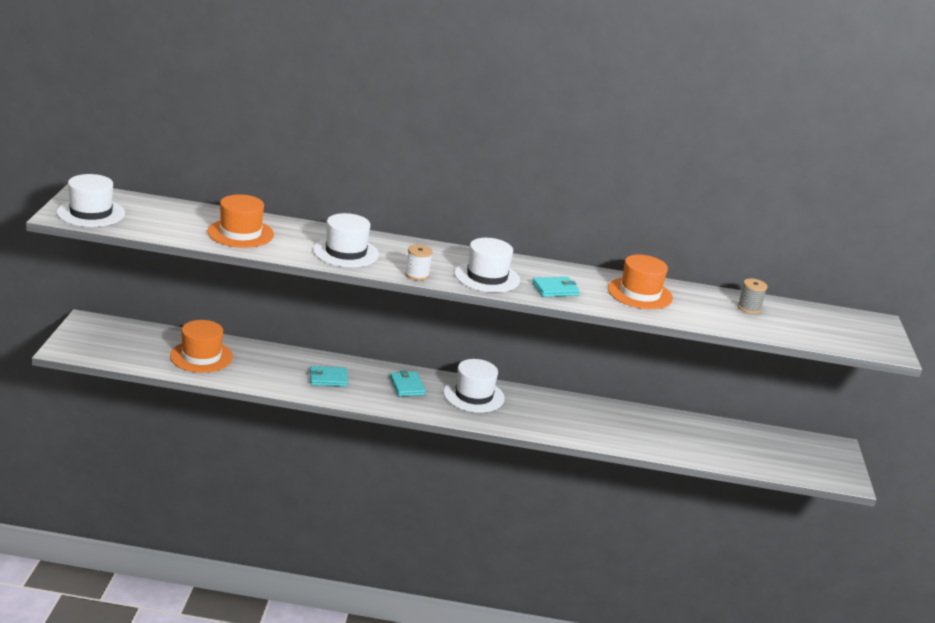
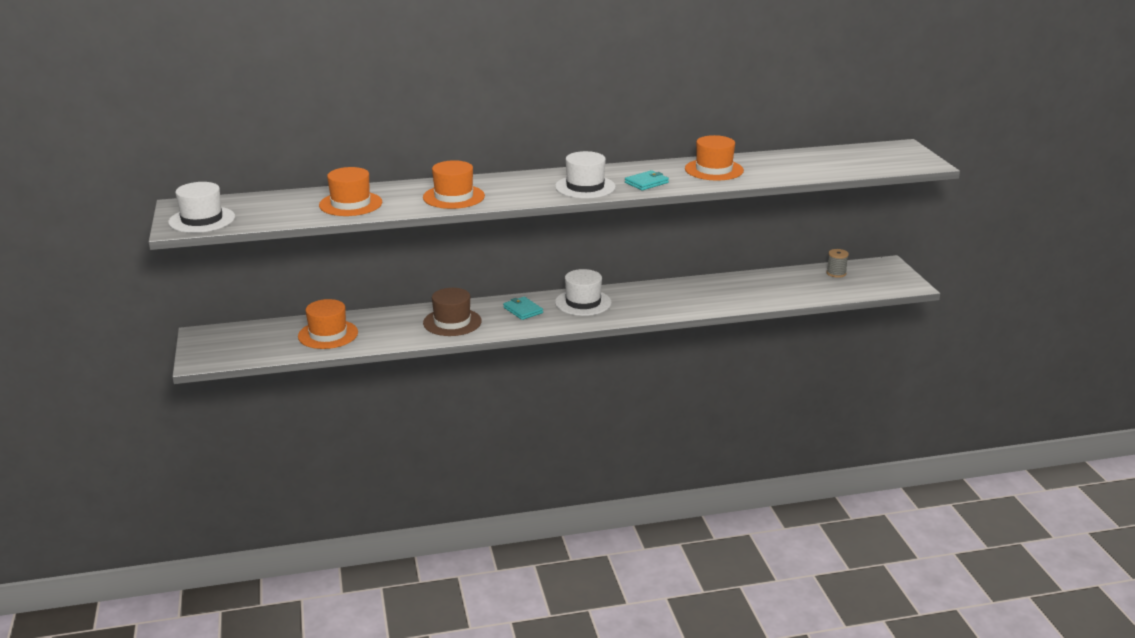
camera: 15 degrees left, 0 degrees up
turquoise wallet [310,366,348,387] -> brown hat [423,288,482,336]
white hat [313,213,379,267] -> orange hat [423,160,485,209]
white spool [405,245,433,281] -> none
grey spool [737,278,768,314] -> grey spool moved to [826,249,849,278]

